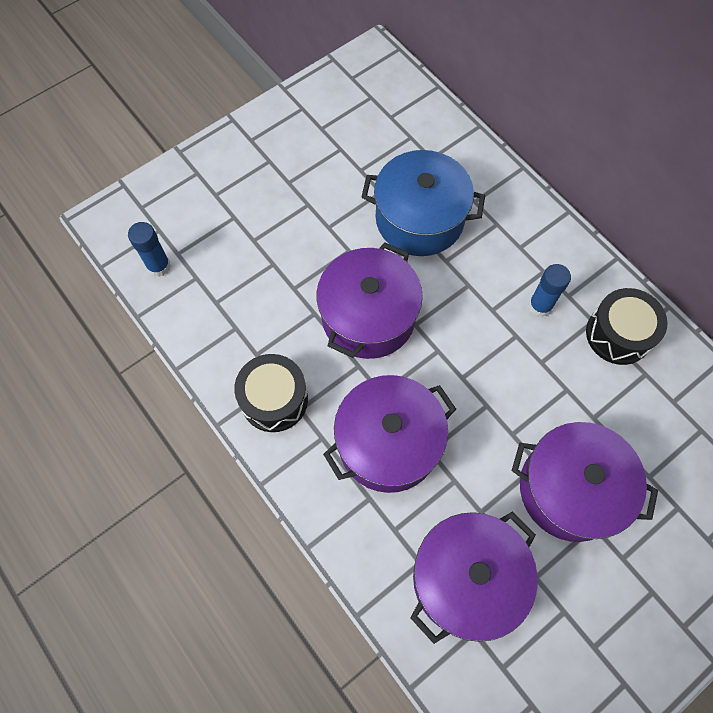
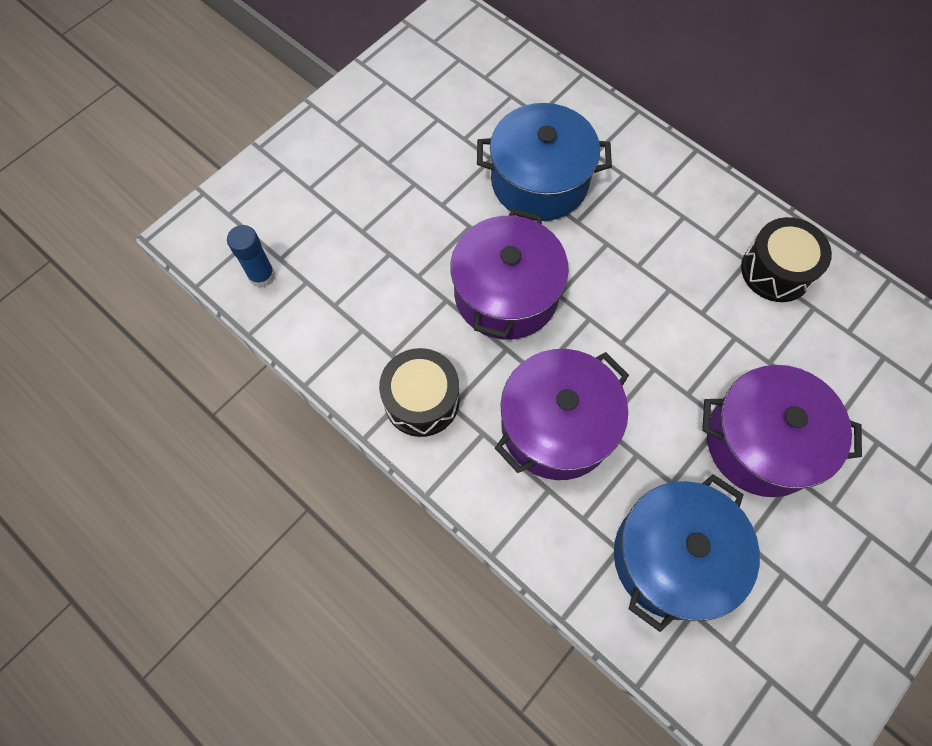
camera: 10 degrees left, 0 degrees up
purple pot [411,512,538,644] -> blue pot [614,474,760,632]
blue glue stick [529,264,571,317] -> none

